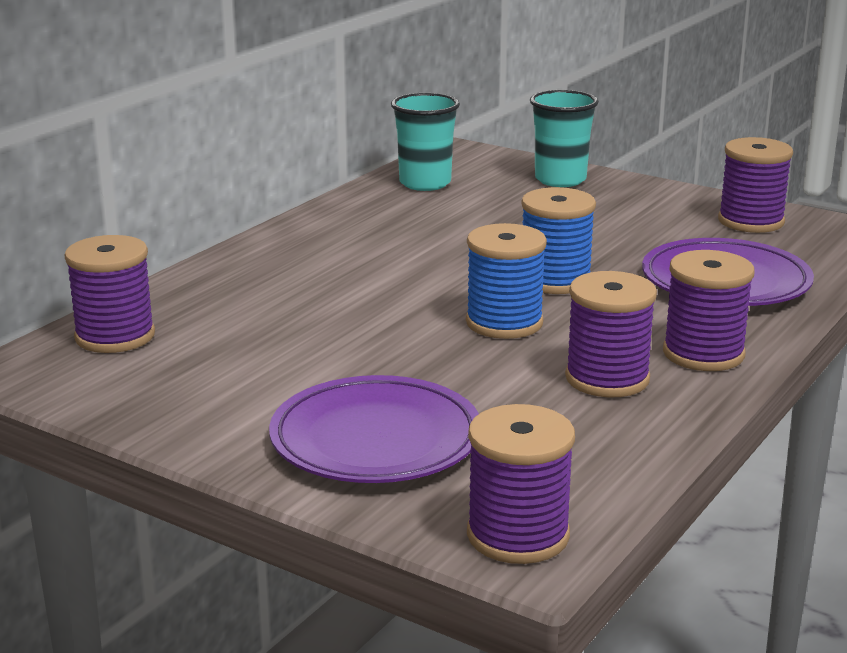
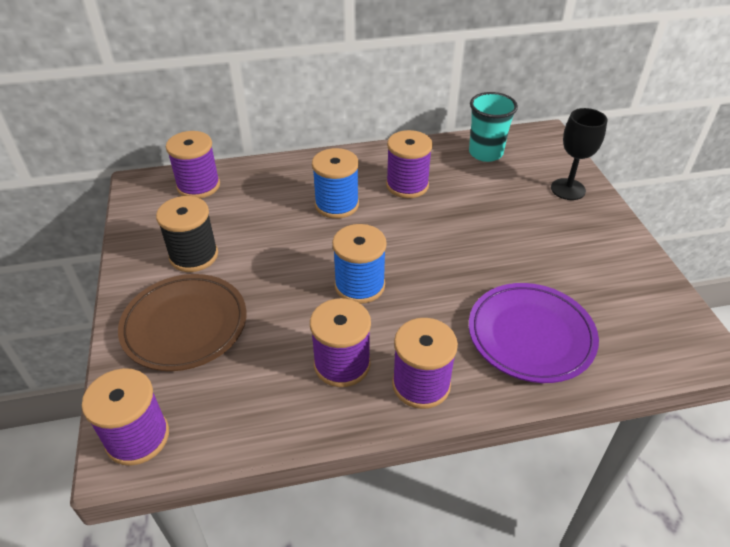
camera: 45 degrees right, 20 degrees up
purple plate [269,375,479,483] -> brown plate [118,274,247,371]
blue spool [521,187,596,294] -> blue spool moved to [312,148,359,219]
turquoise cup [530,90,599,187] -> black goblet [551,108,607,200]
purple spool [718,137,793,233] -> purple spool moved to [386,130,433,198]
none -> black spool [156,196,218,272]

